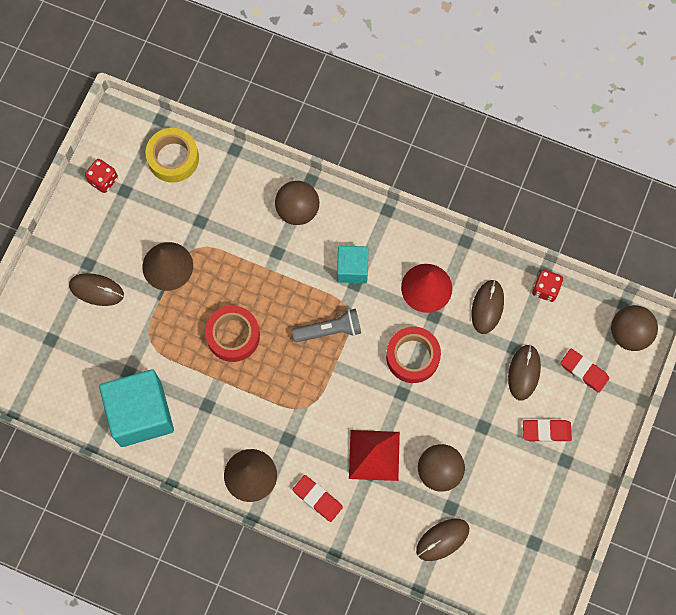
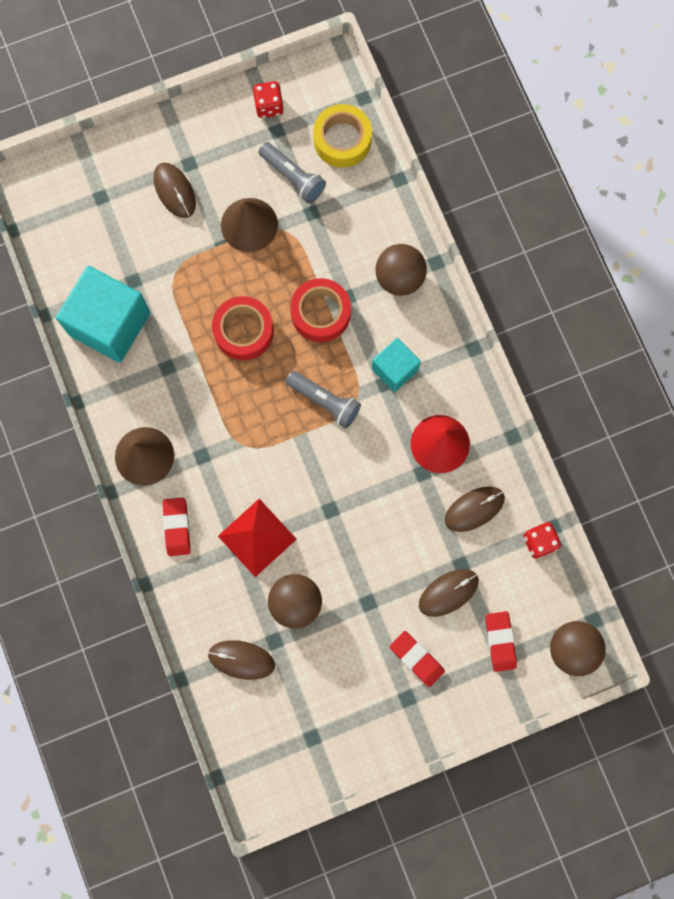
camera: 45 degrees right, 5 degrees up
red tape [386,327,441,383] -> red tape moved to [290,278,351,342]
none -> grey flashlight [258,142,326,204]

